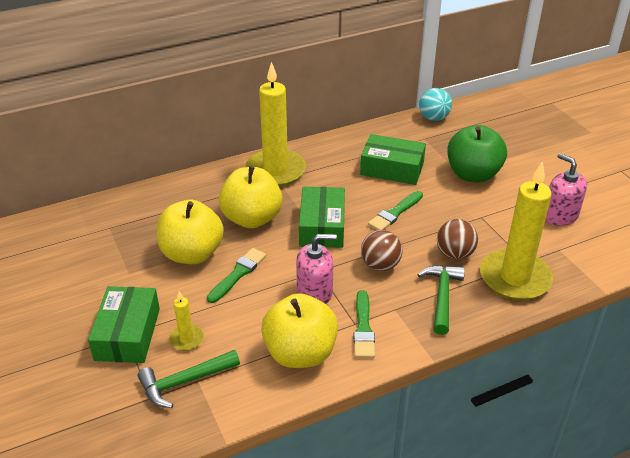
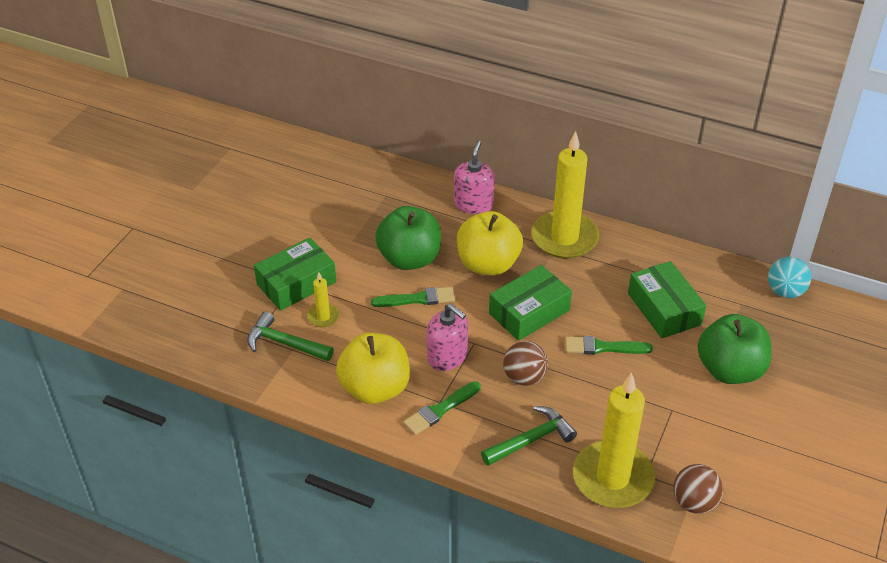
camera: 50 degrees right, 5 degrees up
yellow apple [157,200,224,264] -> green apple [375,206,441,270]
brown ball [437,219,478,260] -> brown ball moved to [673,464,723,514]
pink soap dispenser [545,153,587,226] -> pink soap dispenser moved to [454,141,495,214]

